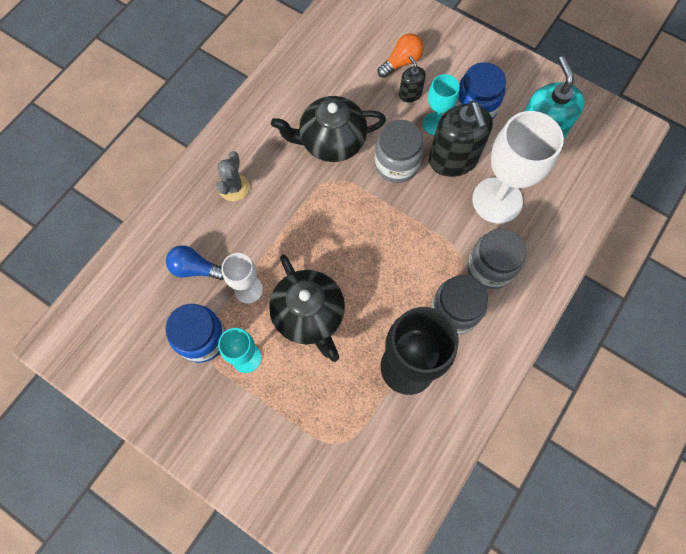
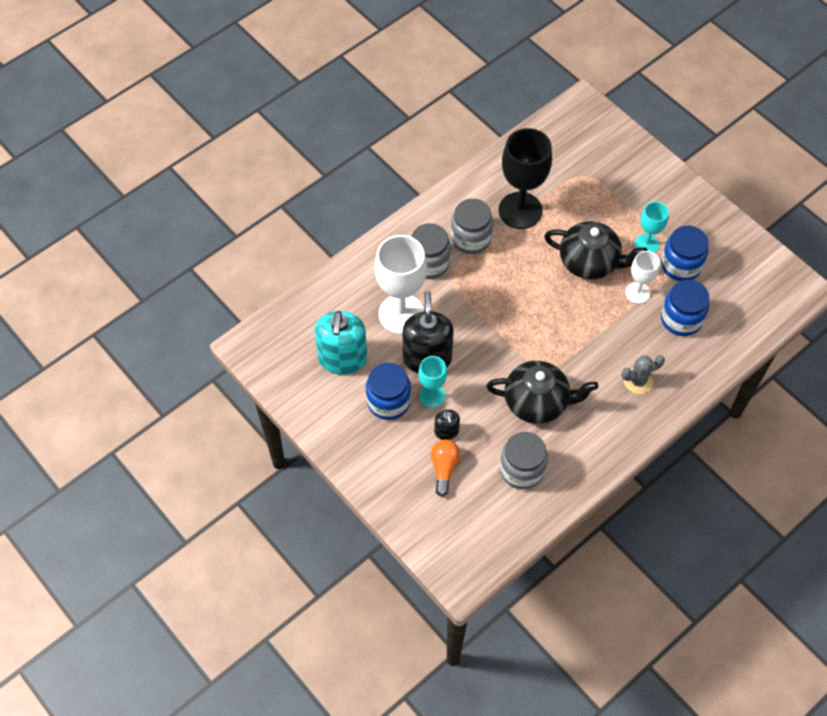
camera: 165 degrees left, 10 degrees down
blue light bulb [166,245,224,280] -> blue jar [661,280,709,336]
grey cactus [217,151,250,201] -> grey cactus turned 45 degrees clockwise [621,355,665,394]
black teapot [269,254,345,362] -> black teapot turned 120 degrees clockwise [544,221,648,279]
grey jar [374,120,424,183] -> grey jar moved to [500,432,548,489]
orange light bulb [378,34,424,78] -> orange light bulb turned 120 degrees clockwise [431,440,461,497]

